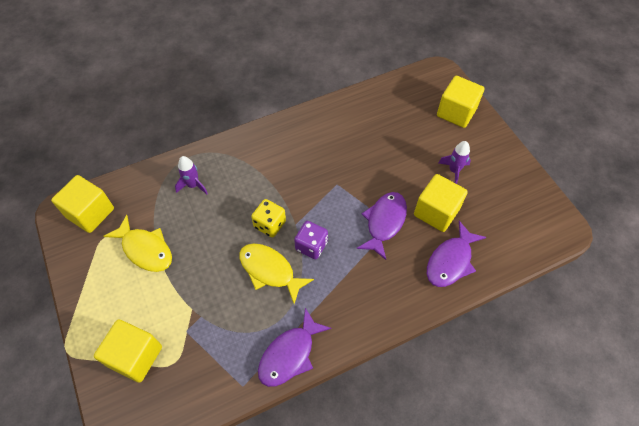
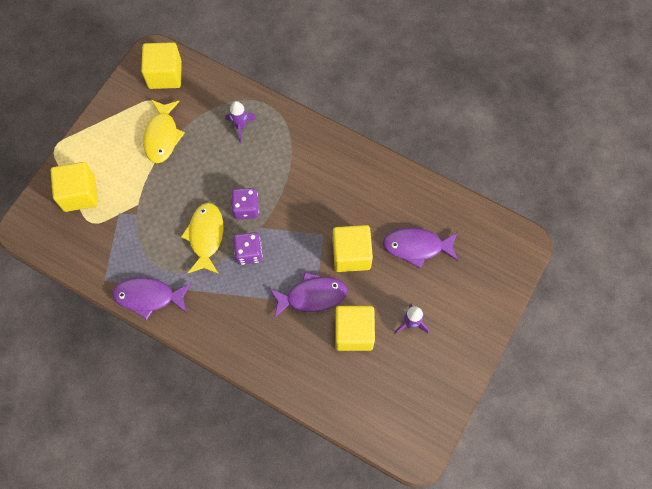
camera: 55 degrees right, 10 degrees up
yellow dice [251,199,286,238] -> purple dice [231,188,259,219]
purple fish [427,221,486,287] -> purple fish moved to [383,228,458,268]
yellow cube [437,76,484,128] -> yellow cube moved to [333,225,373,272]

